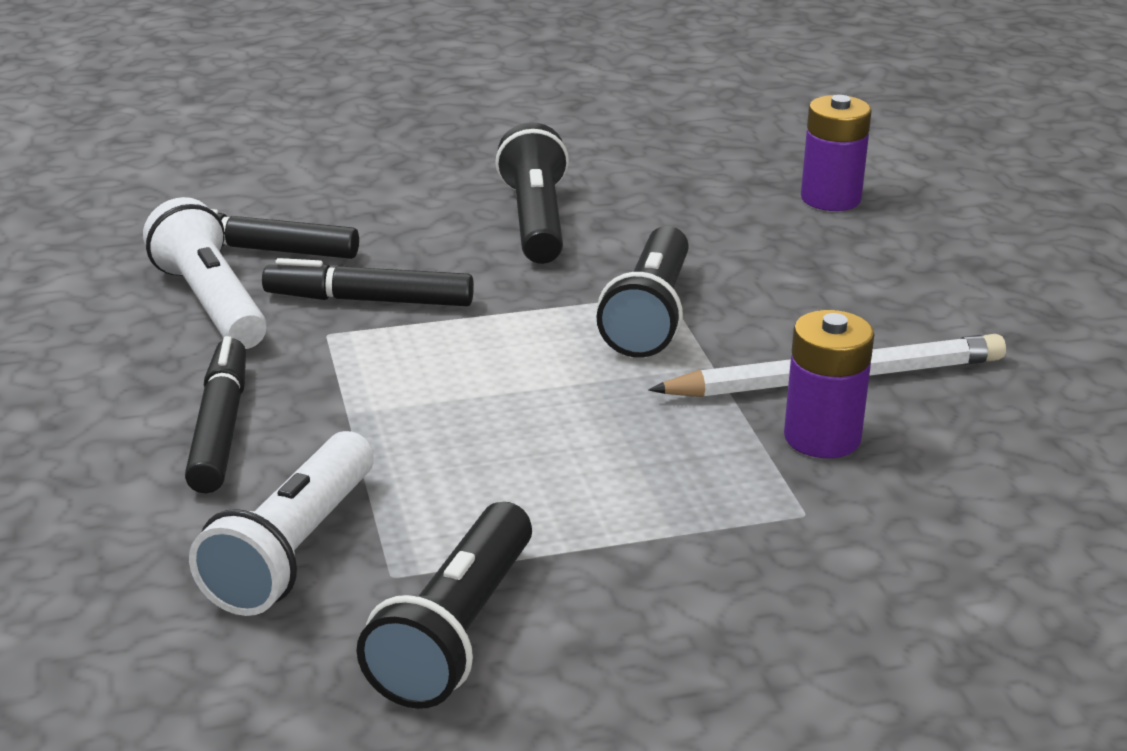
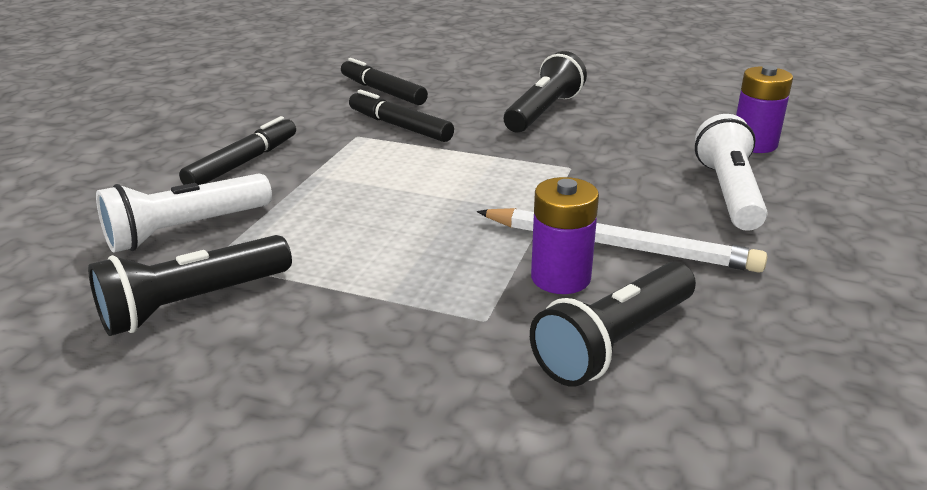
camera: 35 degrees right, 0 degrees up
white flashlight [143,197,267,349] -> white flashlight moved to [695,114,767,231]
black flashlight [596,226,689,358] -> black flashlight moved to [530,262,696,387]

